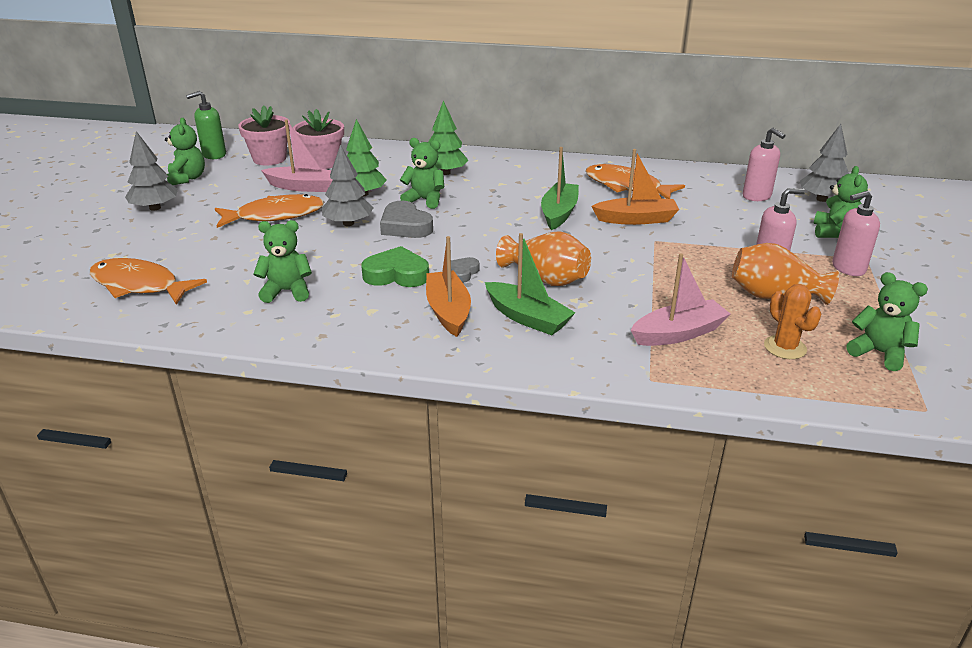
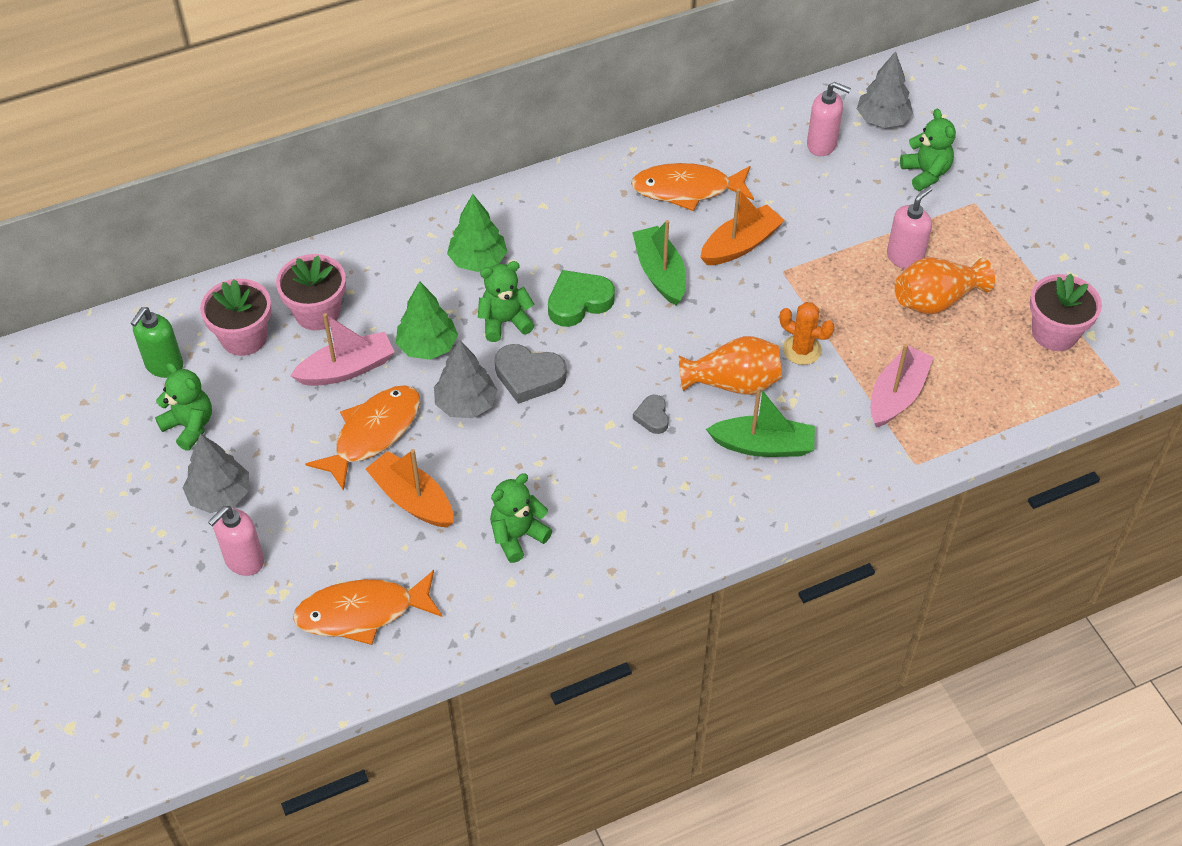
camera: 35 degrees left, 20 degrees up
green heart [361,246,429,287] -> green heart moved to [548,270,615,327]
orange boat [426,236,471,337] -> orange boat moved to [365,449,454,528]
orange cactus [764,284,821,359] -> orange cactus moved to [780,302,834,365]
pink soap dispenser [832,191,880,276] -> pink soap dispenser moved to [208,506,264,576]
green teddy bear [846,272,928,371] -> pink flower pot [1030,274,1102,351]

